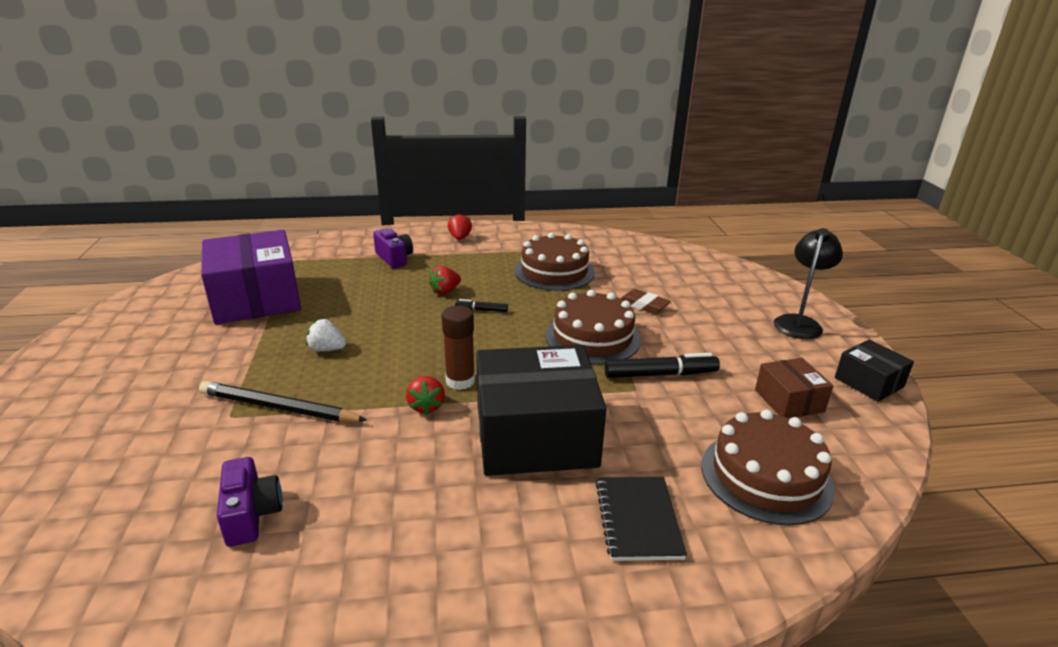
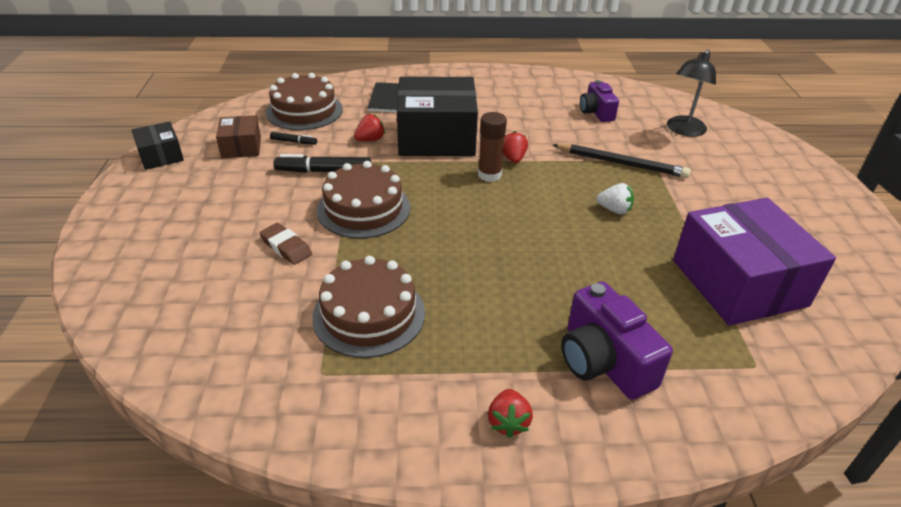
camera: 175 degrees left, 10 degrees up
purple camera [373,228,413,268] -> purple camera [561,282,673,400], size x1.56
red strawberry [429,266,461,295] -> red strawberry moved to [354,114,385,141]
black marker [455,299,508,312] -> black marker moved to [270,132,317,145]
black lamp [774,228,843,339] -> black lamp moved to [667,49,716,137]

